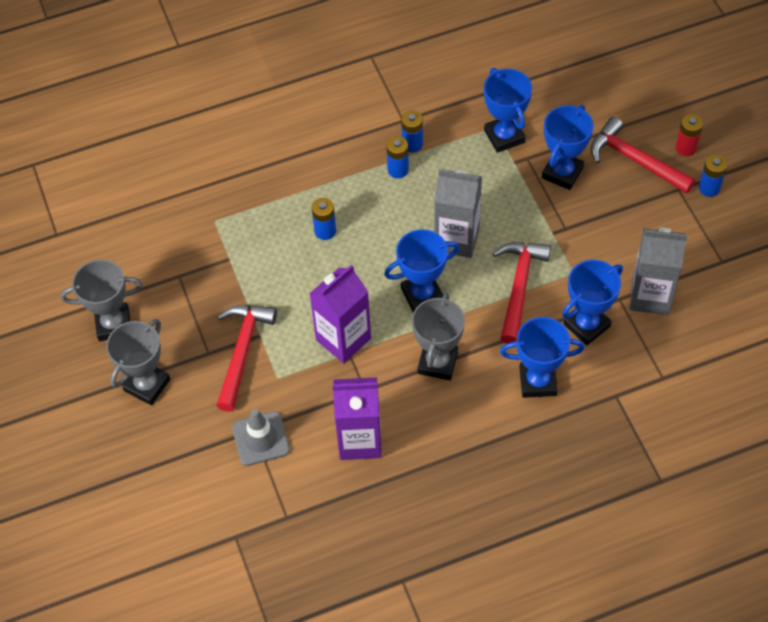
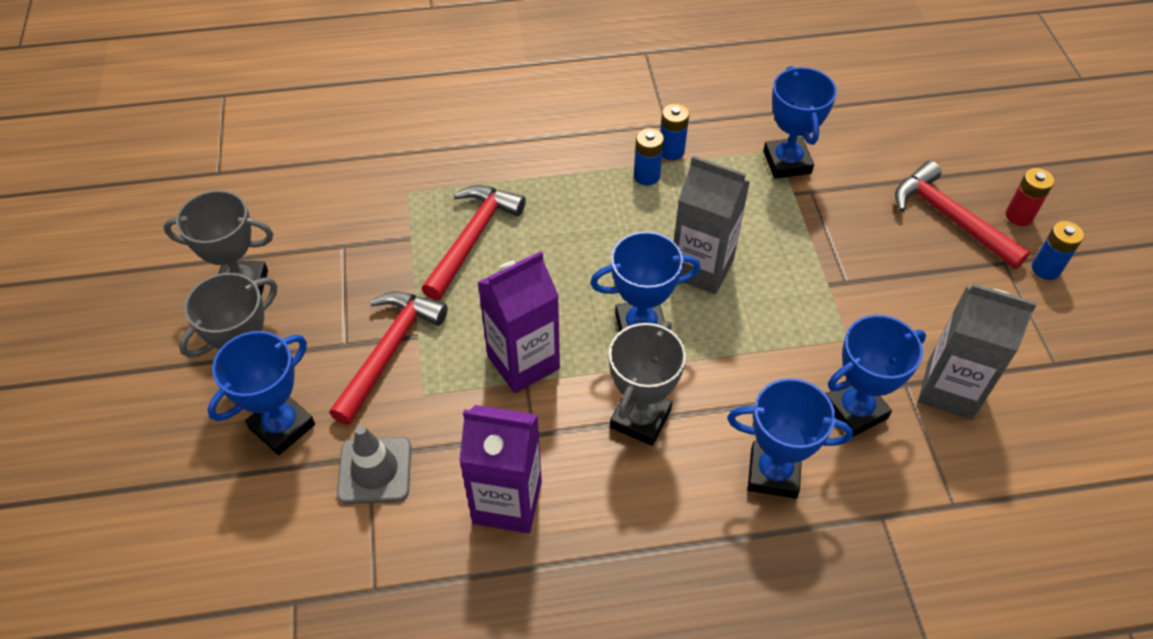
camera: 10 degrees right, 5 degrees down
blue battery [312,198,336,240] -> none
red hammer [493,242,551,344] -> red hammer moved to [422,185,526,300]
blue trophy [542,105,594,190] -> blue trophy moved to [208,331,315,455]

